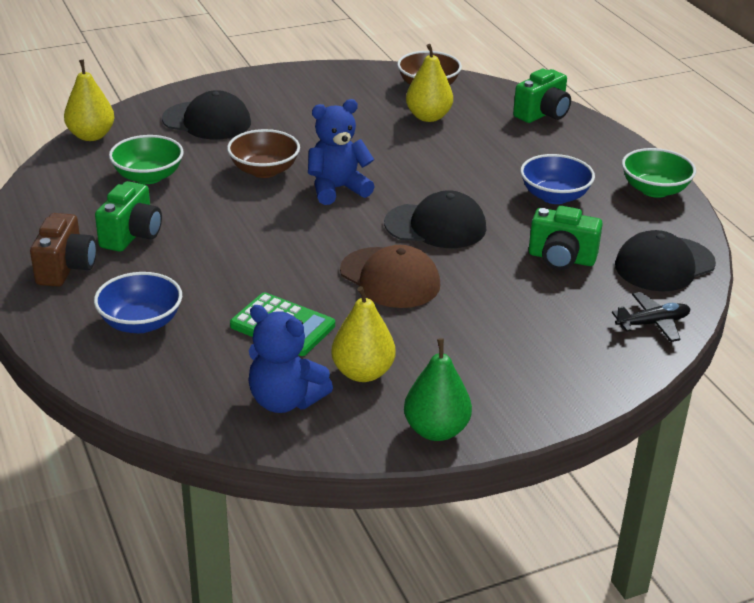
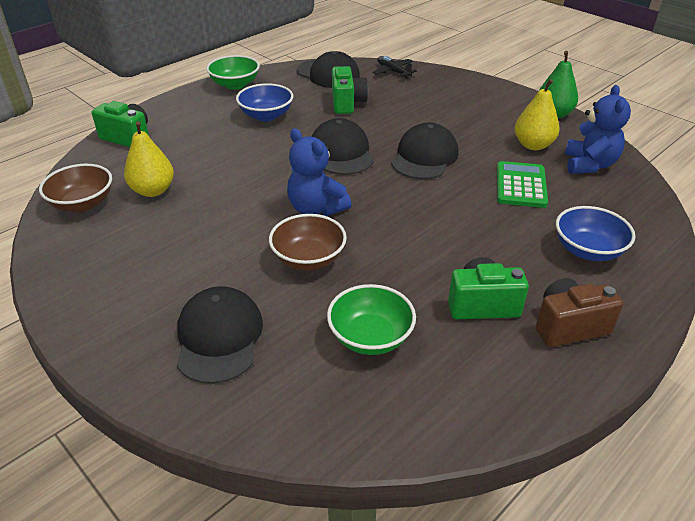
camera: 110 degrees left, 5 degrees up
yellow pear [64,59,114,141] -> none
brown cap [340,245,440,308] -> black cap [391,123,459,179]

